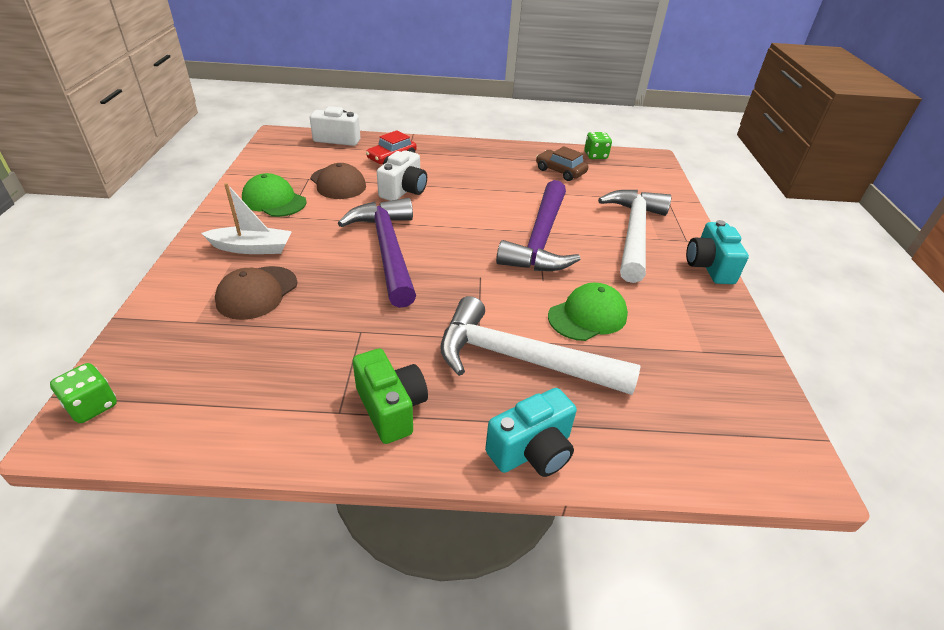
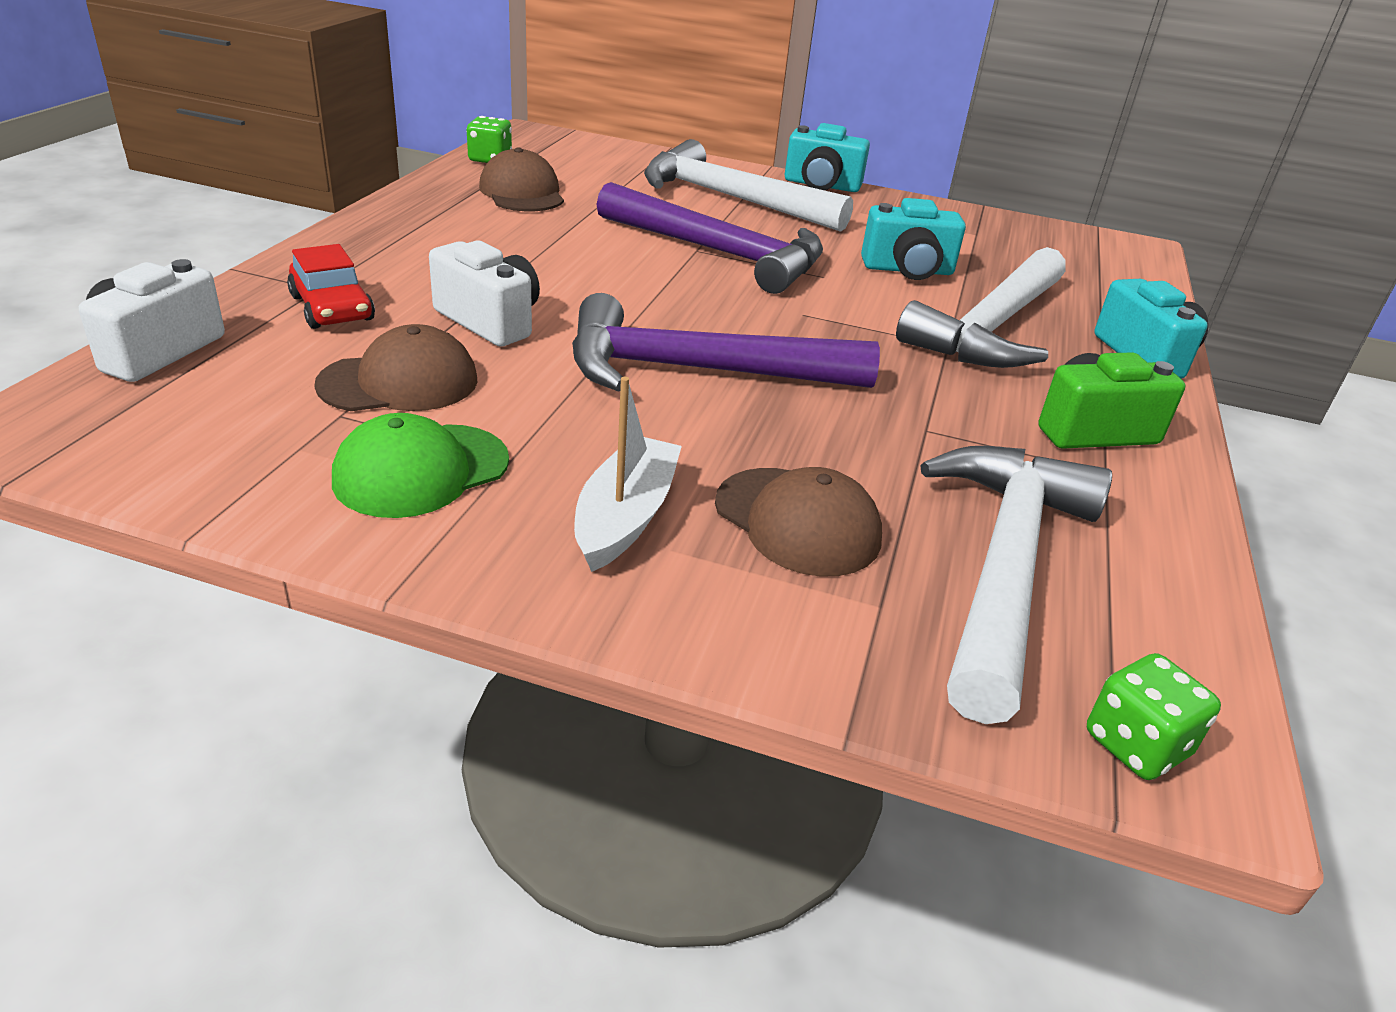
camera: 75 degrees left, 5 degrees down
brown car [536,146,588,181] -> brown cap [479,147,564,211]
green cap [548,282,628,341] -> turquoise camera [861,198,966,280]
none -> white hammer [920,446,1112,724]

